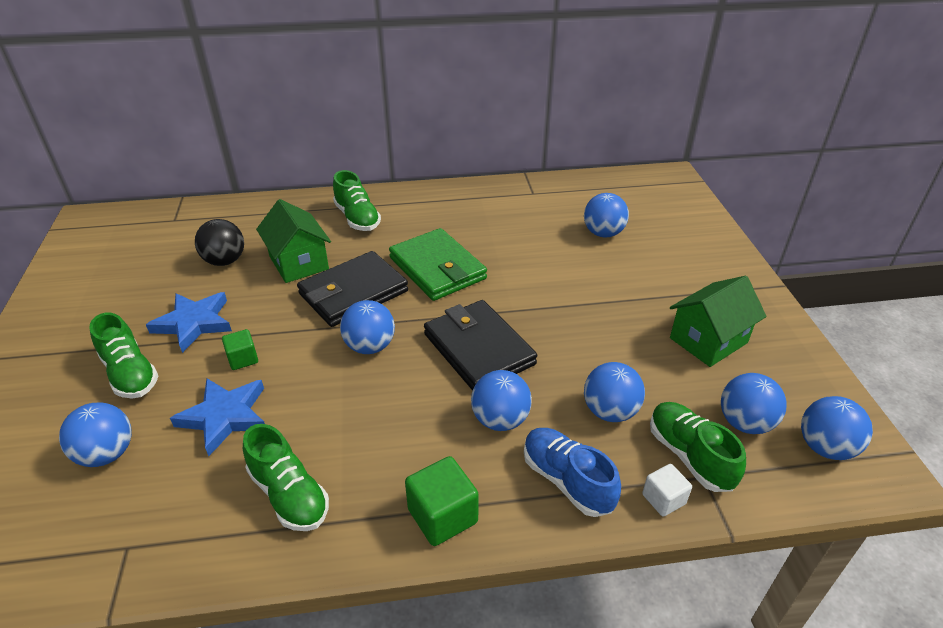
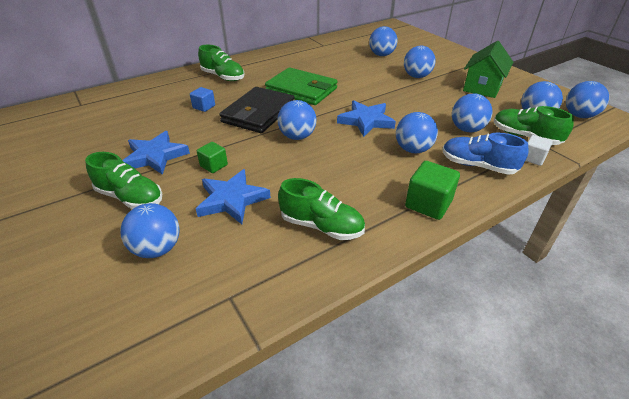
camera: 25 degrees left, 0 degrees up
black ball [195,219,244,266] -> none
green house [256,199,331,283] -> blue cube [190,87,215,112]
black wallet [424,300,537,391] -> blue star [337,100,396,137]
none -> blue ball [404,46,436,78]

